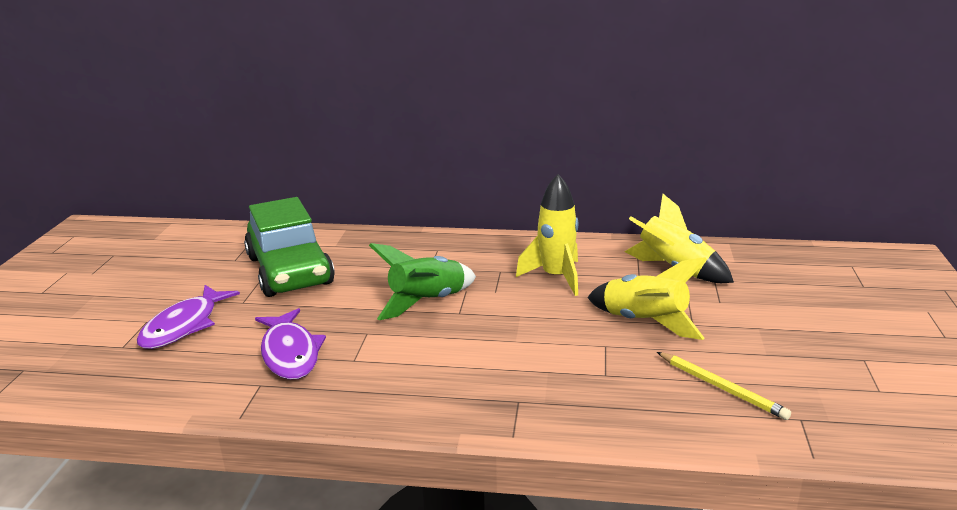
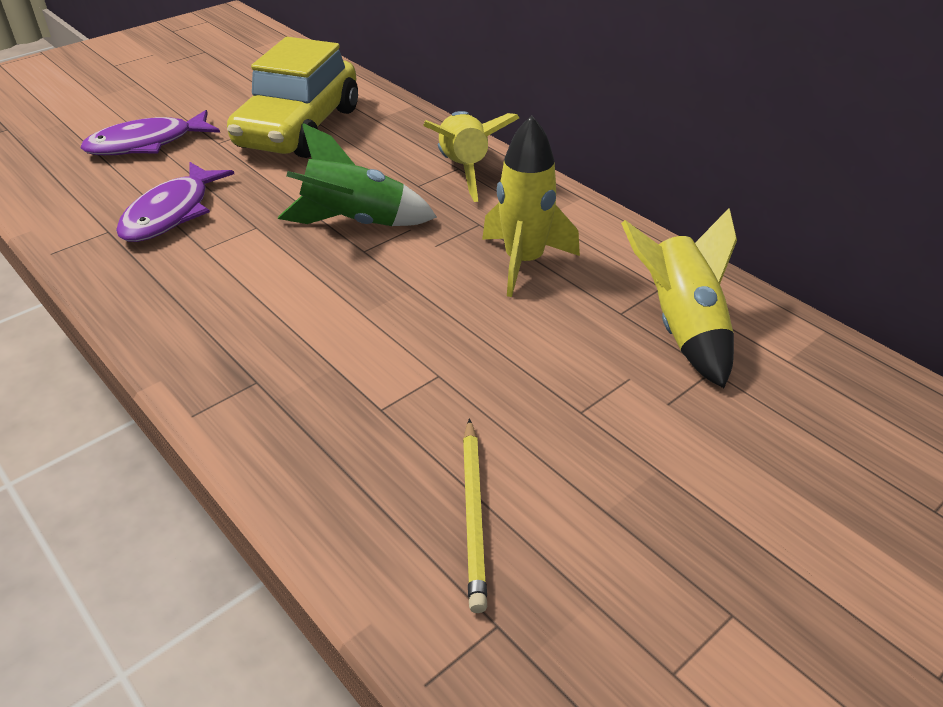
camera: 40 degrees right, 15 degrees up
green car [244,197,335,297] -> yellow car [227,37,358,158]
yellow rocket [587,257,707,340] -> yellow rocket moved to [423,111,519,202]

